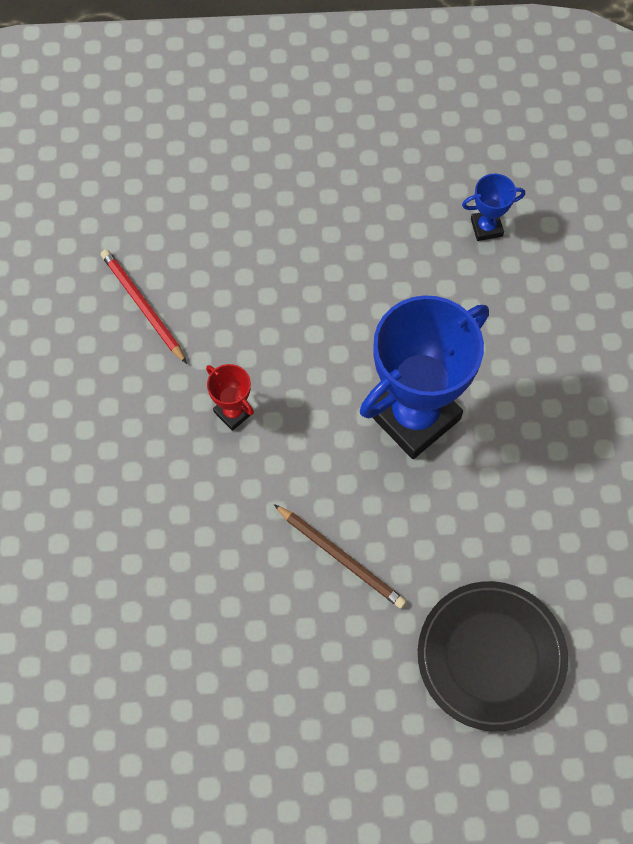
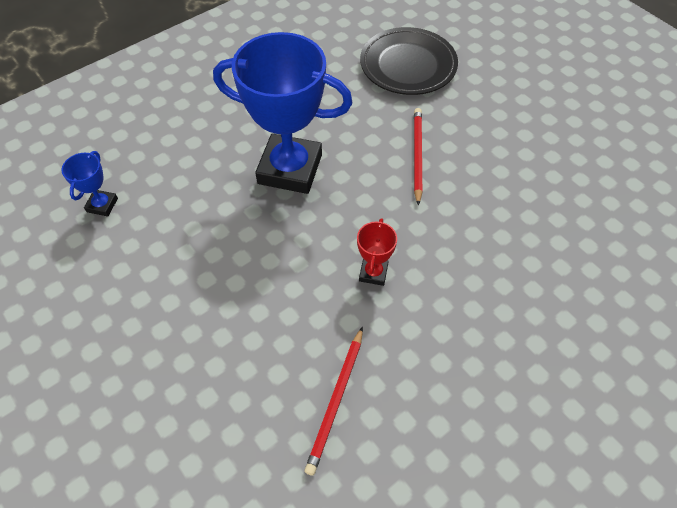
camera: 125 degrees left, 10 degrees down
brown pencil [274,504,407,609] -> red pencil [414,108,423,206]
blue trophy [462,174,525,241] -> blue trophy turned 60 degrees clockwise [61,151,118,217]

